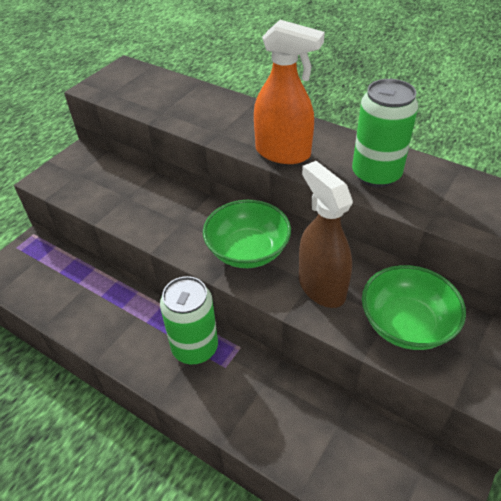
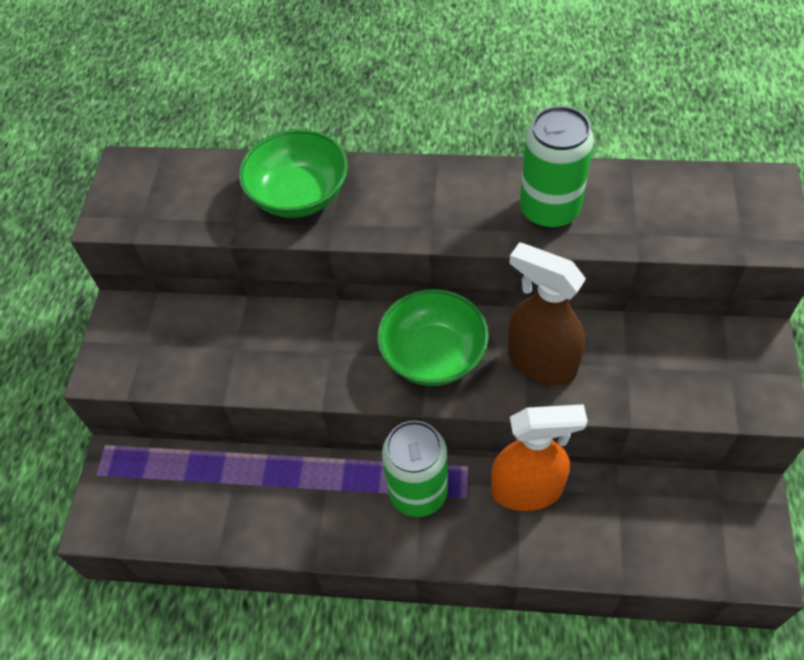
camera: 25 degrees left, 10 degrees up
orange spray bottle [254,20,325,164] -> orange spray bottle moved to [491,404,588,511]
green bowl [362,265,466,350] -> green bowl moved to [239,129,348,218]

